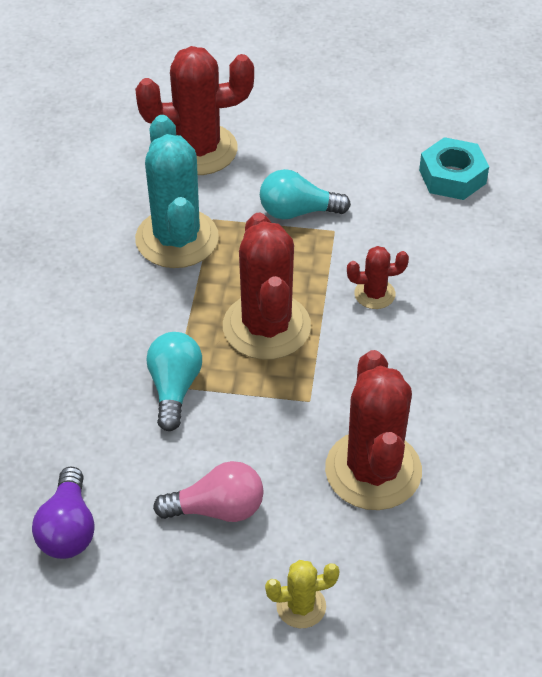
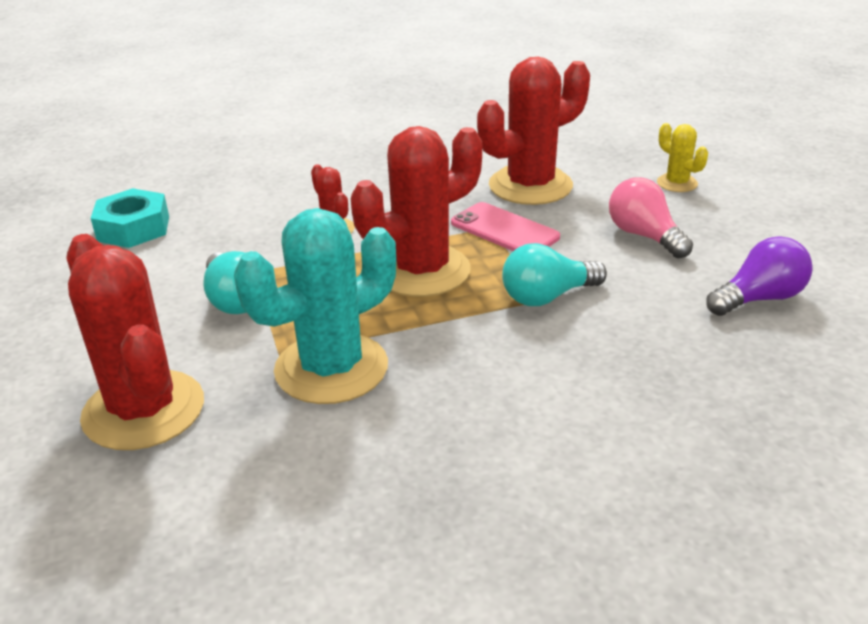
camera: 115 degrees left, 15 degrees down
none -> pink phone [451,202,560,251]

